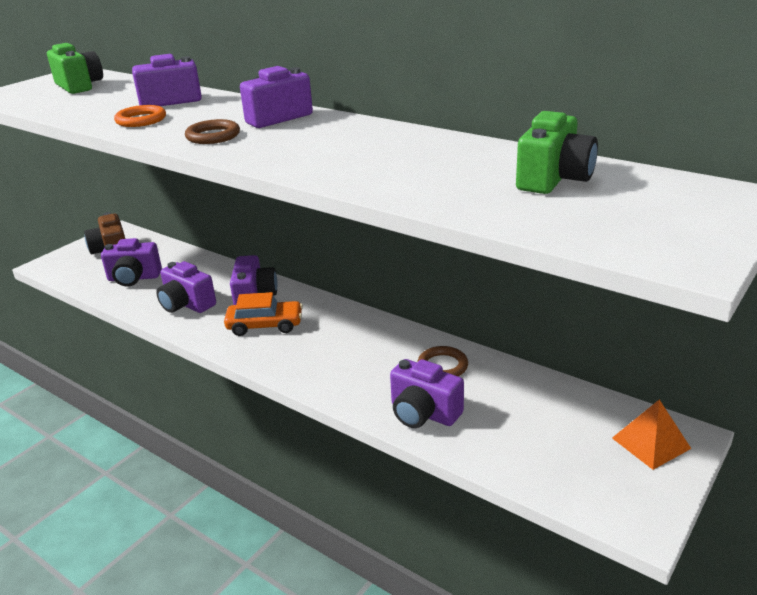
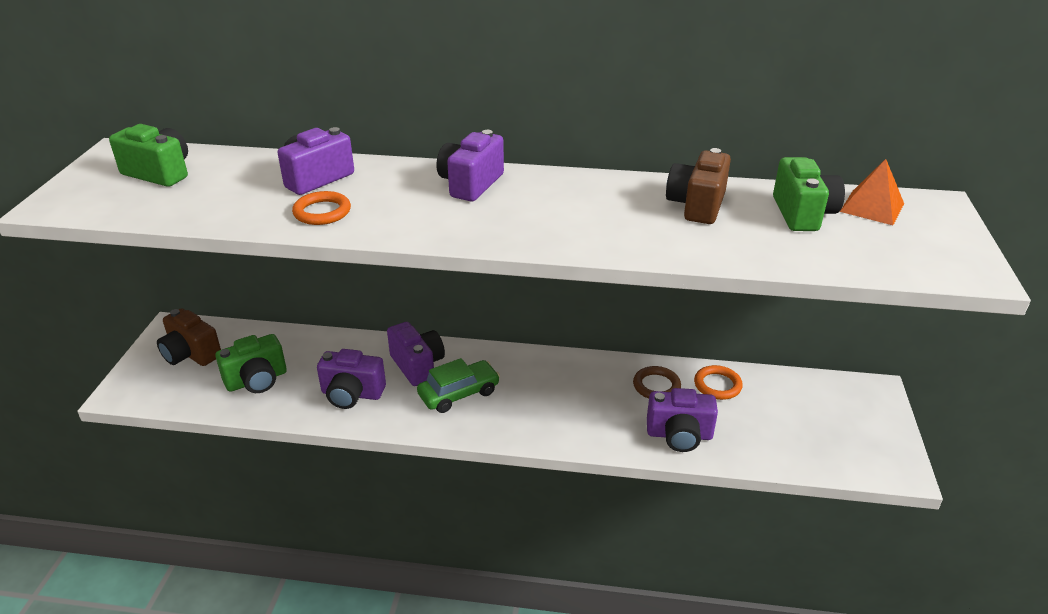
camera: 30 degrees left, 5 degrees up
purple camera [101,238,162,286] -> green camera [215,334,287,393]
brown ring [185,119,240,144] -> none
orange car [224,292,303,336] -> green car [417,358,500,413]
orange pyramid [612,400,691,470] -> orange pyramid moved to [840,159,904,225]
none -> brown camera [666,148,731,224]
none -> orange ring [694,365,743,400]

